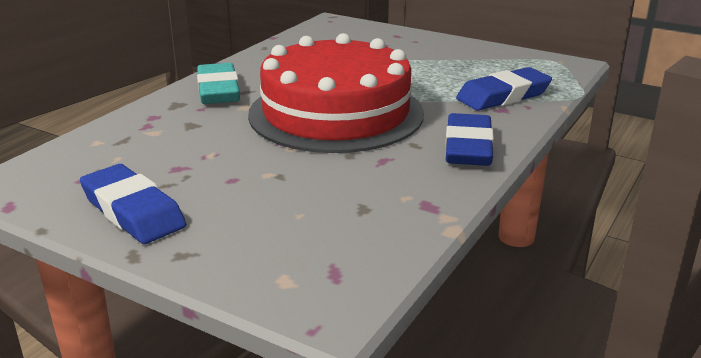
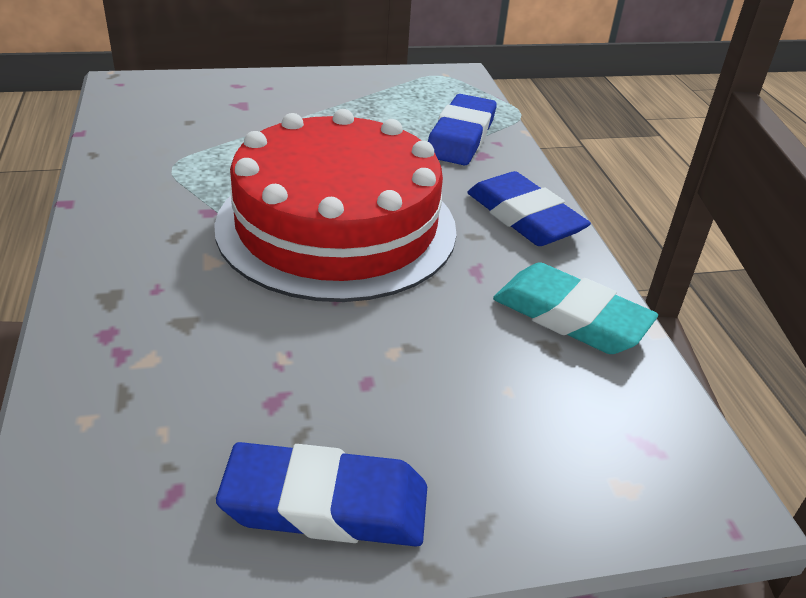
camera: 45 degrees left, 10 degrees up
turquoise eraser [197,63,240,104] -> turquoise eraser moved to [493,262,658,354]

